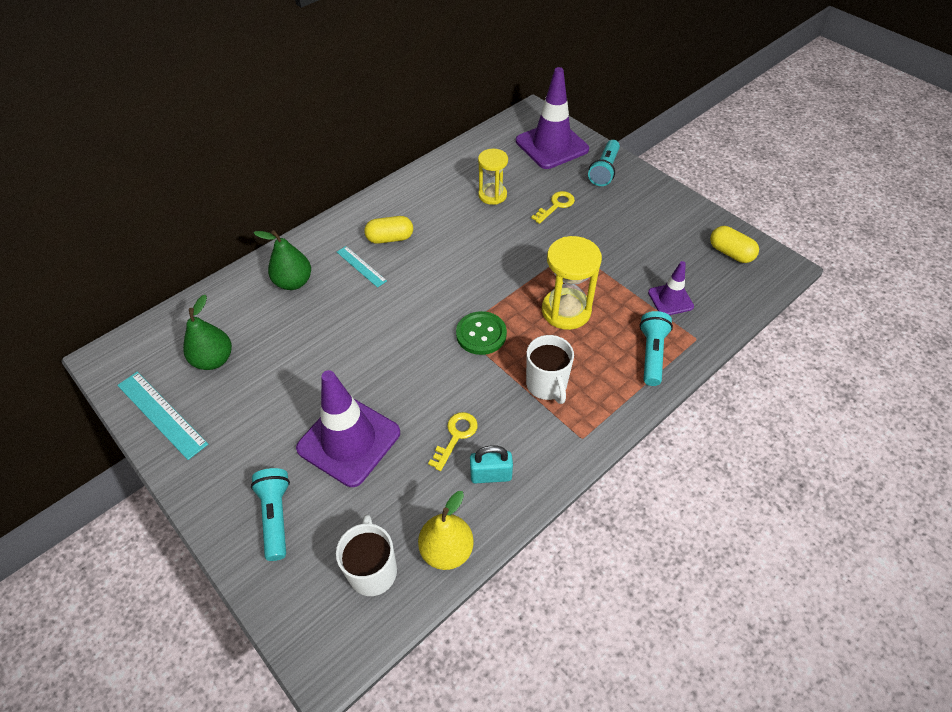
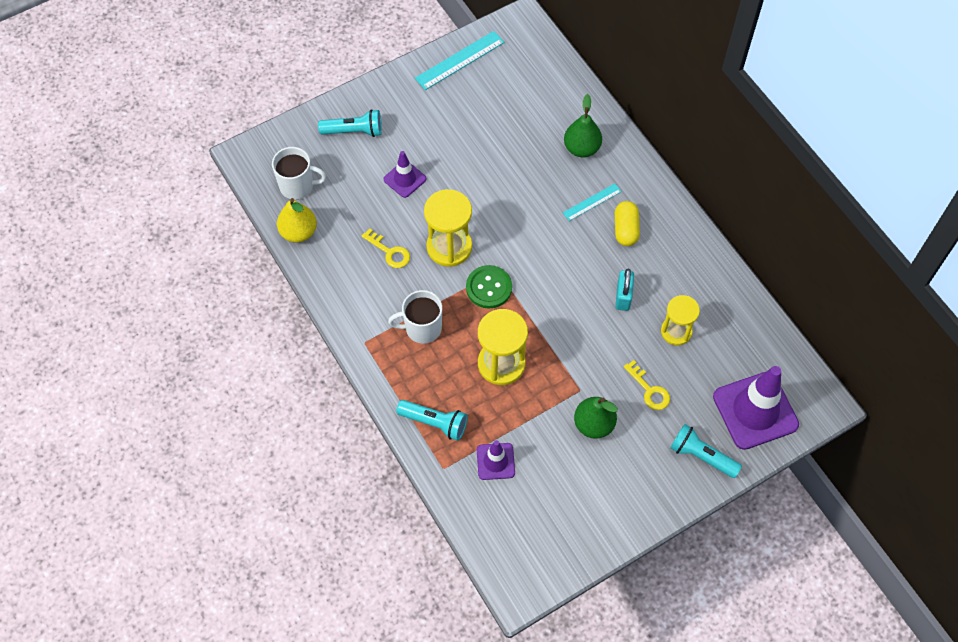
camera: 100 degrees right, 10 degrees up
green pear [183,295,232,370] -> green pear moved to [574,397,618,439]
purple traffic cone [296,370,400,487] -> purple traffic cone [384,151,426,198], size x0.53
turquoise padlock [470,445,513,483] -> turquoise padlock moved to [615,268,634,311]
yellow capsule [710,226,759,263] -> none
none -> yellow hourglass [424,189,472,267]

